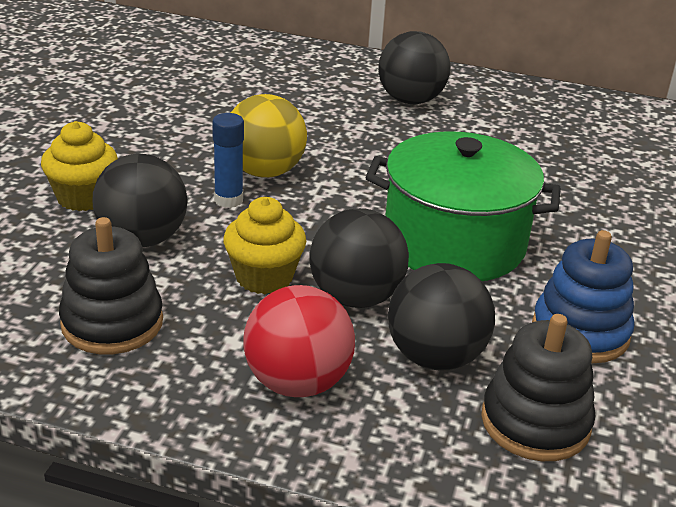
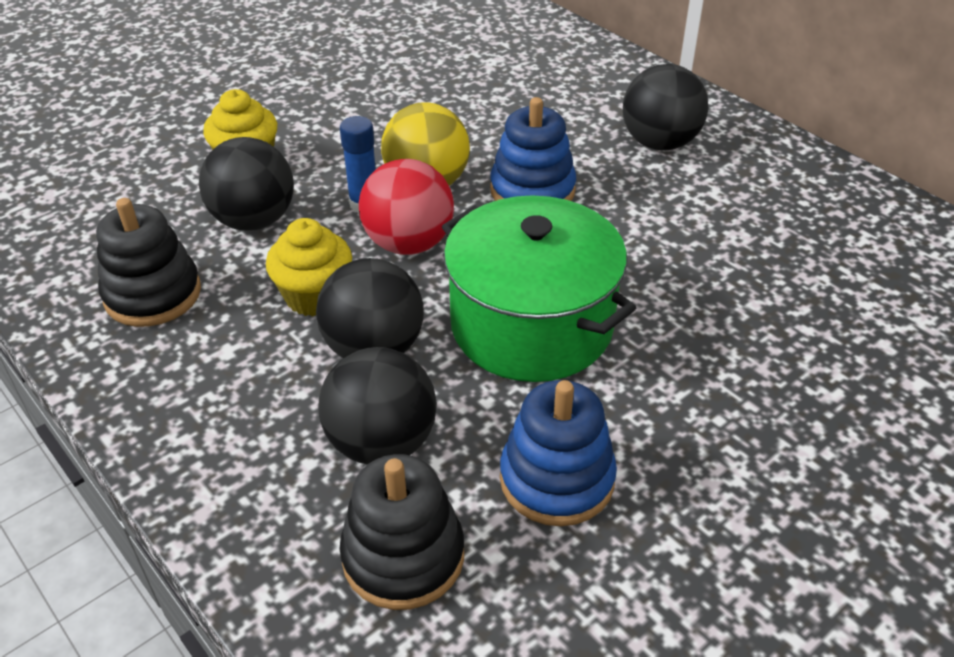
camera: 35 degrees right, 10 degrees up
red ball [243,285,355,397] -> red ball moved to [359,159,454,255]
none -> blue stacking toy [490,97,576,201]

